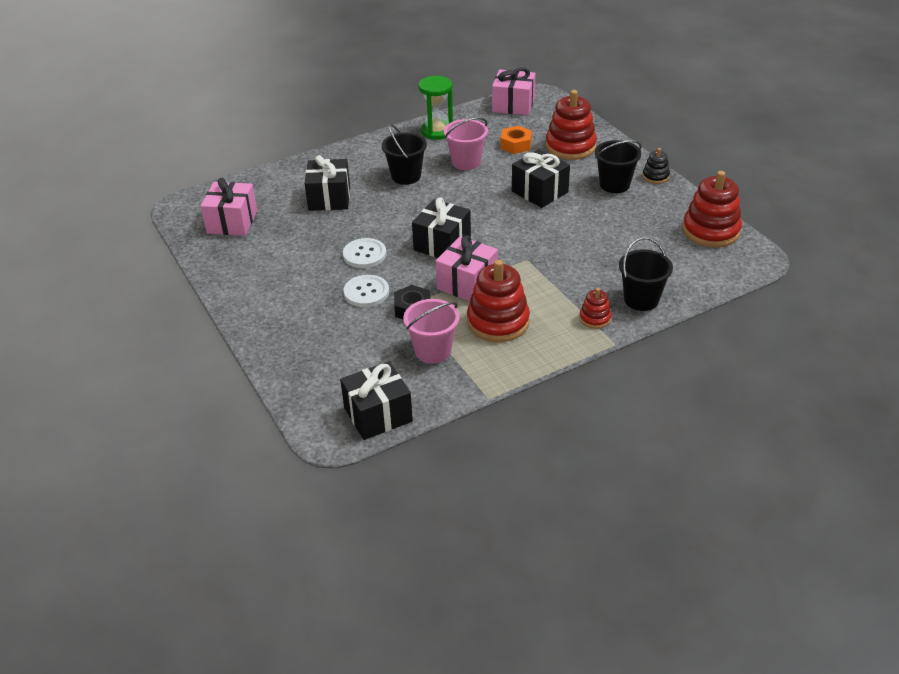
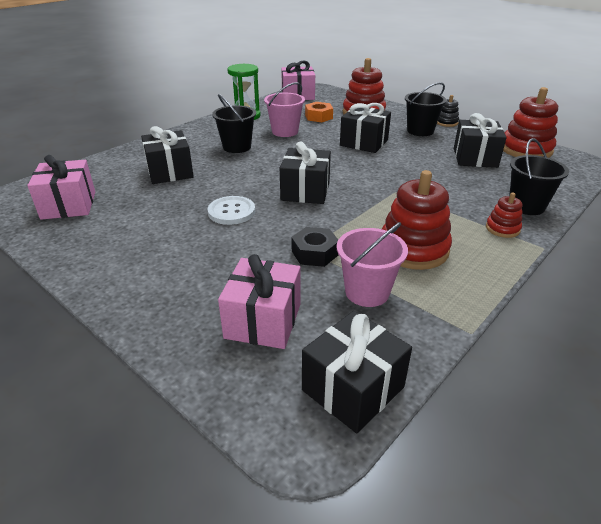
camera: 20 degrees left, 5 degrees down
white button [343,275,389,307] -> none
pink gift [436,235,498,301] -> pink gift moved to [218,254,301,349]
none -> black gift [454,113,507,168]

